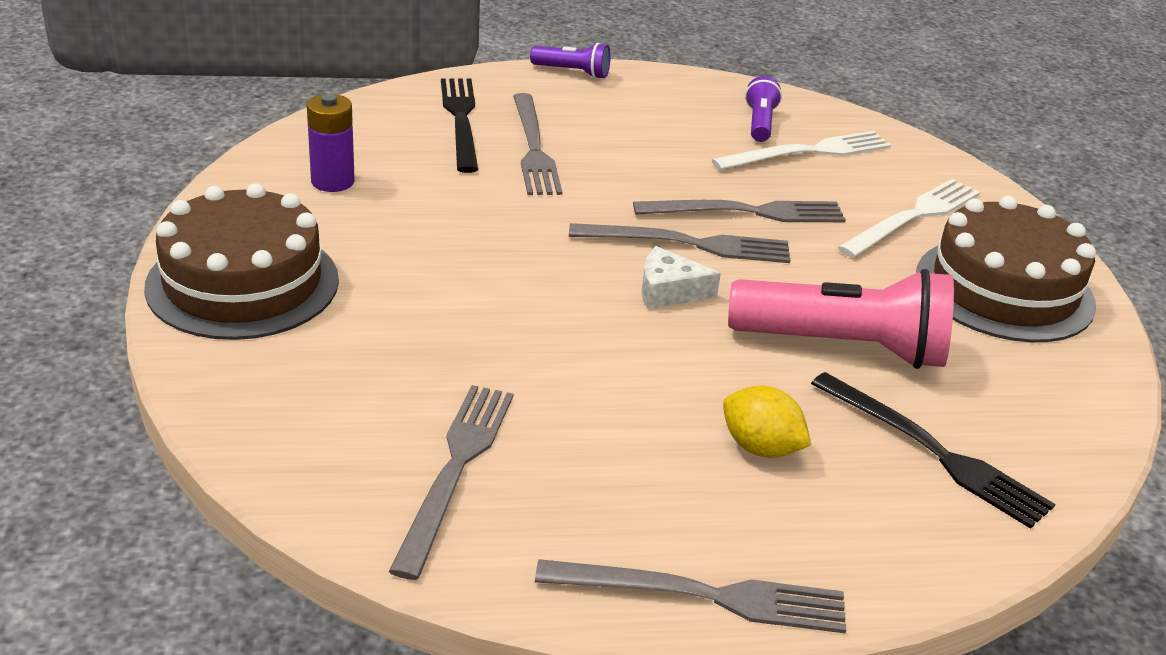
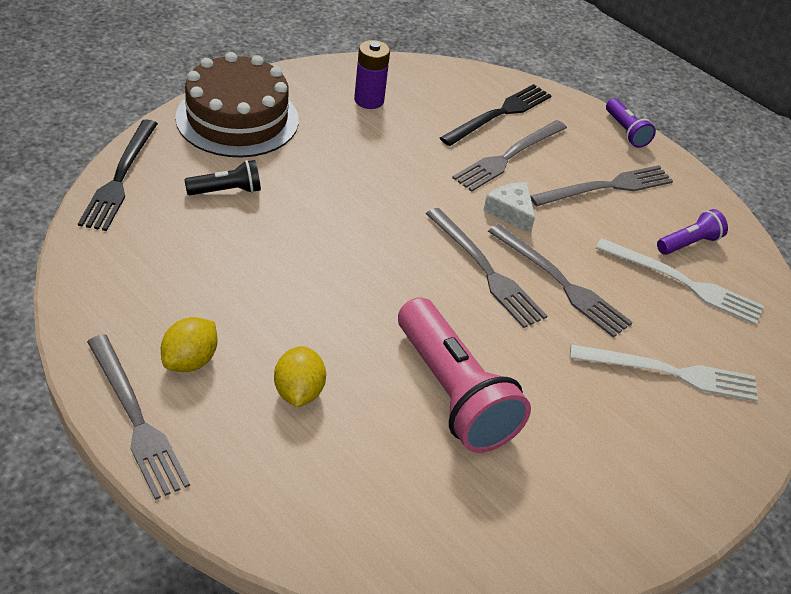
camera: 50 degrees right, 10 degrees up
grey fork [388,385,513,580] -> grey fork moved to [530,165,673,206]
white cheese [641,246,721,309] -> white cheese moved to [483,182,535,234]
black fork [811,372,1055,529] -> black fork moved to [78,120,158,231]
brown cake [916,196,1096,342] -> none
none -> yellow lemon [161,317,218,372]
none -> black flashlight [184,160,261,195]

